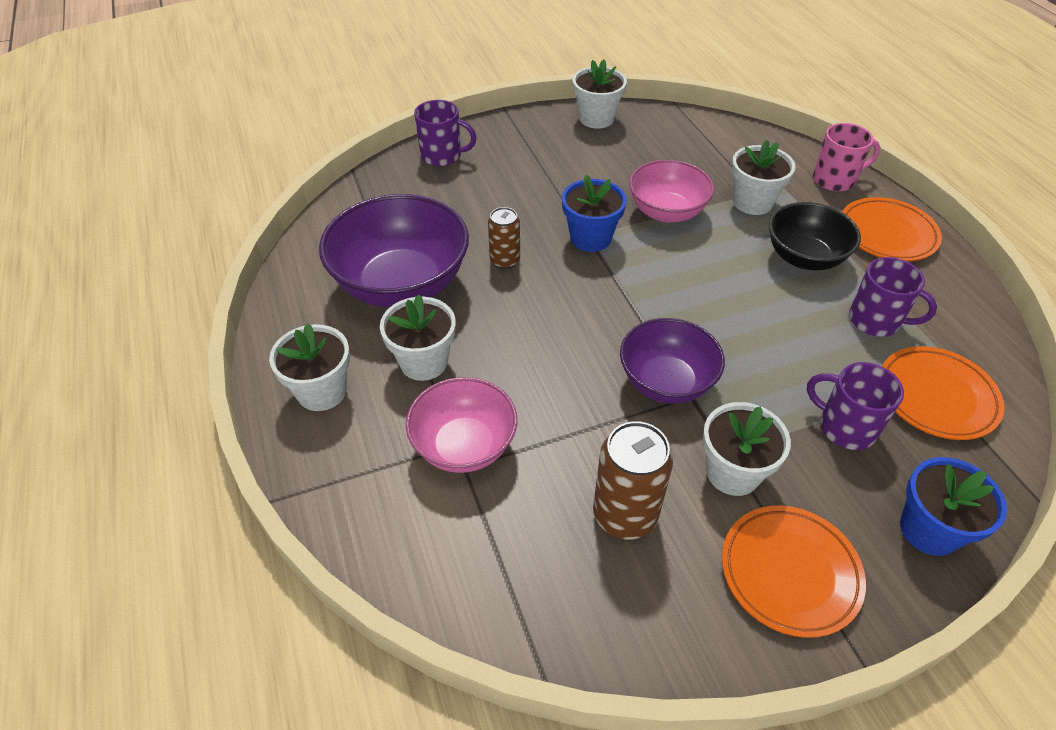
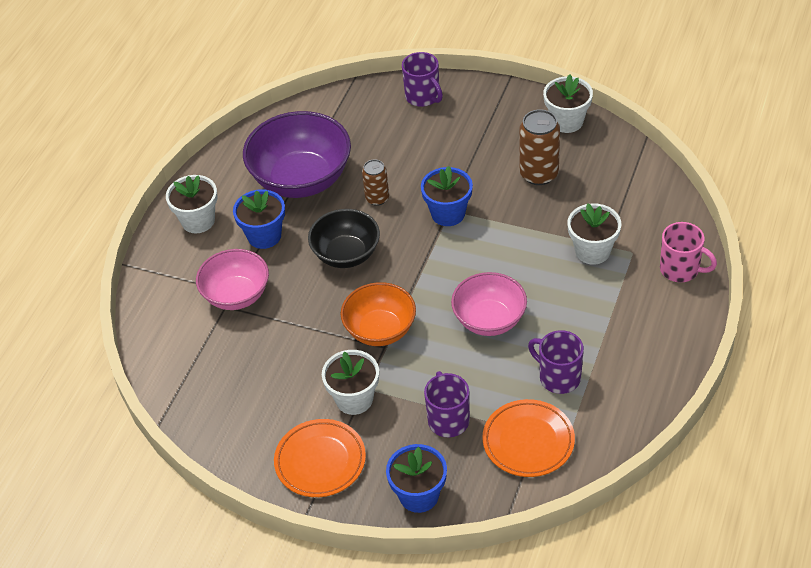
camera: 45 degrees right, 0 degrees up
white flower pot [380,294,456,381] -> blue flower pot [233,189,285,249]
brown can [593,421,673,539] -> brown can moved to [520,109,560,185]
purple bowl [620,318,725,404] -> orange bowl [341,282,416,346]
pink bowl [629,160,714,223] -> pink bowl moved to [451,272,527,336]
black bowl [769,202,861,270] -> black bowl moved to [308,209,380,268]
orange plate [842,197,942,261] -> none
purple mug [849,257,937,337] -> purple mug turned 150 degrees clockwise [528,330,584,394]

